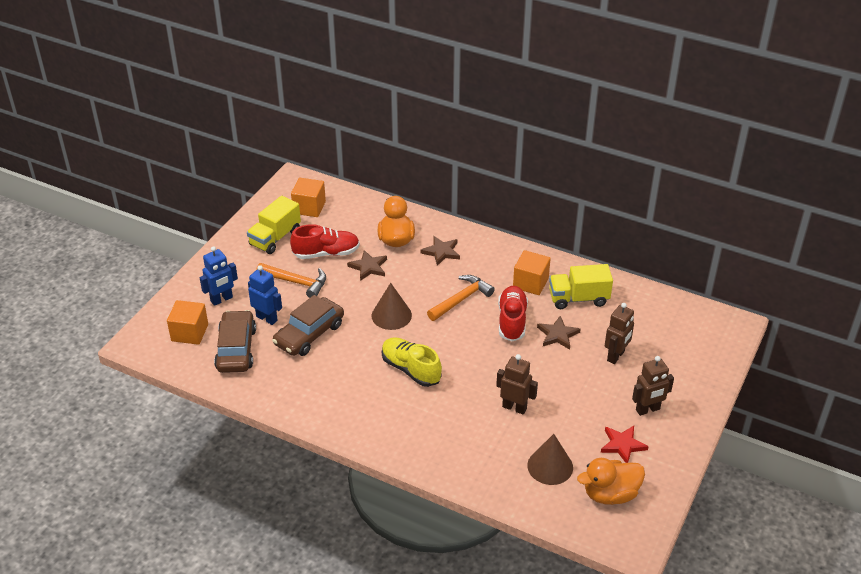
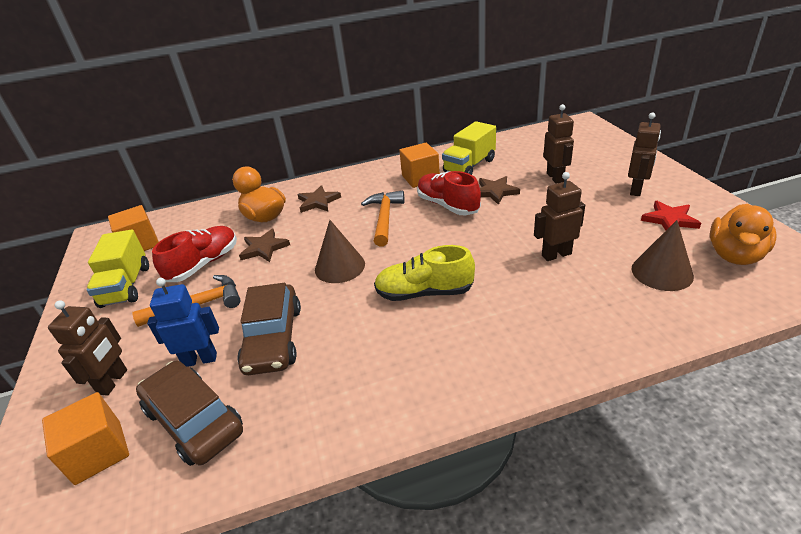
camera: 40 degrees left, 5 degrees down
blue robot [200,246,238,306] -> brown robot [48,300,127,396]

